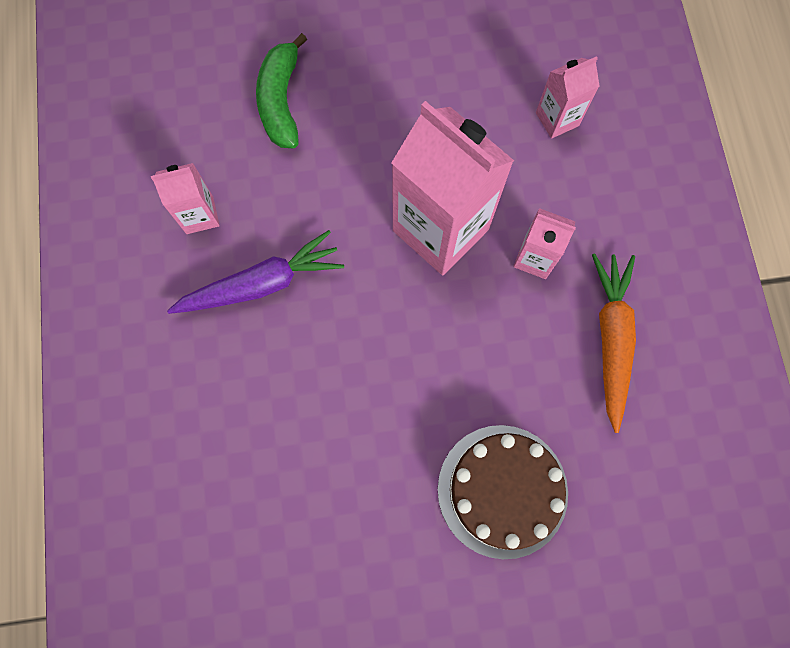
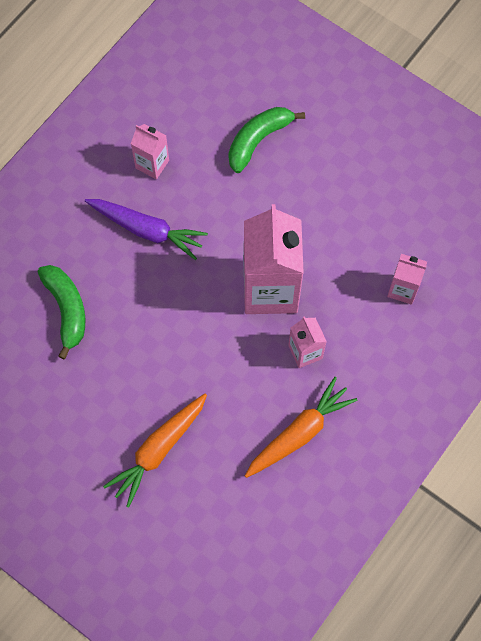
camera: 45 degrees right, 5 degrees down
brown cake [438,425,568,559] -> orange carrot [103,394,207,508]
none -> green banana [38,265,85,359]

